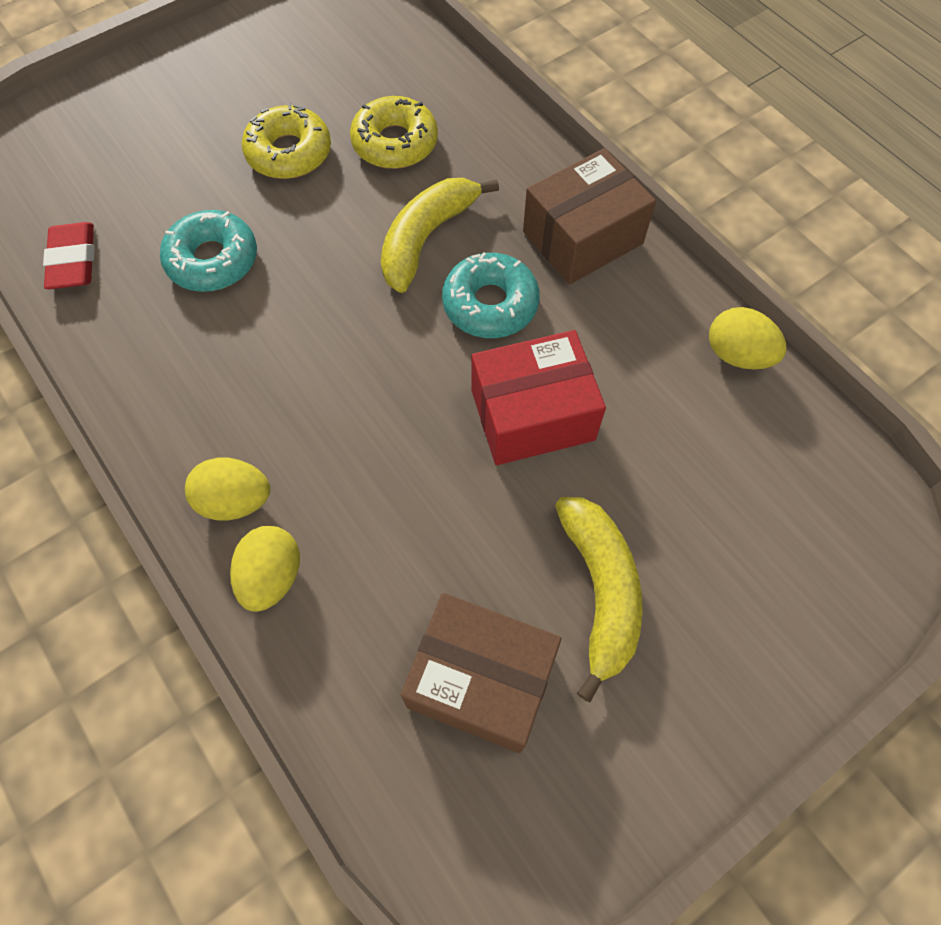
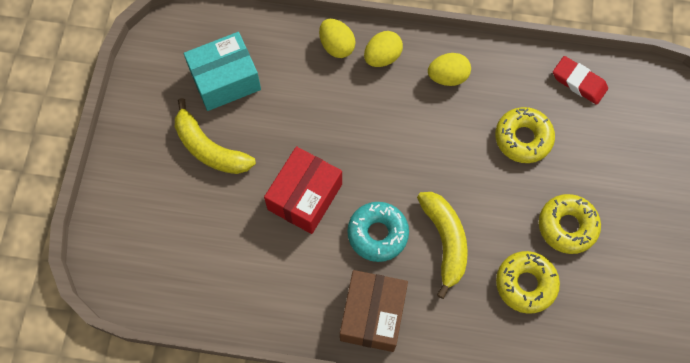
camera: 135 degrees right, 5 degrees up
turquoise donut [160,210,257,292] -> yellow donut [495,107,555,163]
brown box [401,593,561,753] -> turquoise box [184,32,261,111]
yellow egg [709,307,787,370] -> yellow egg moved to [428,53,471,86]

